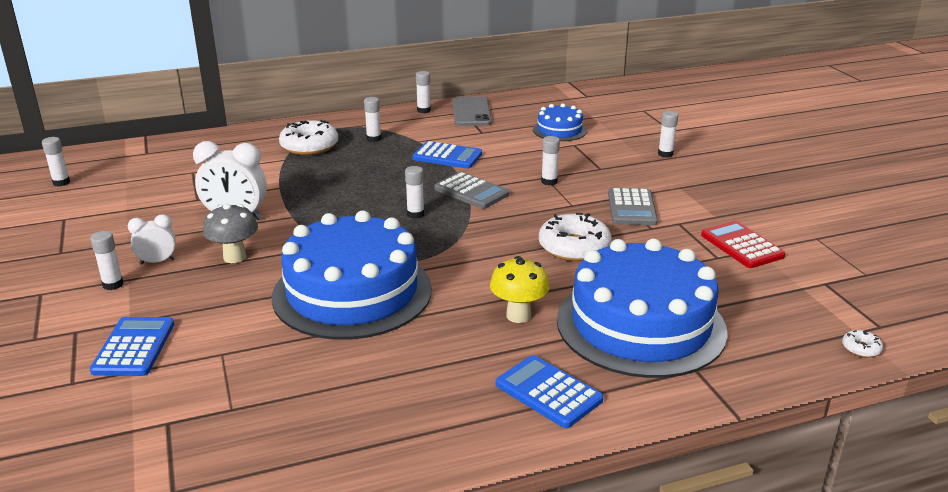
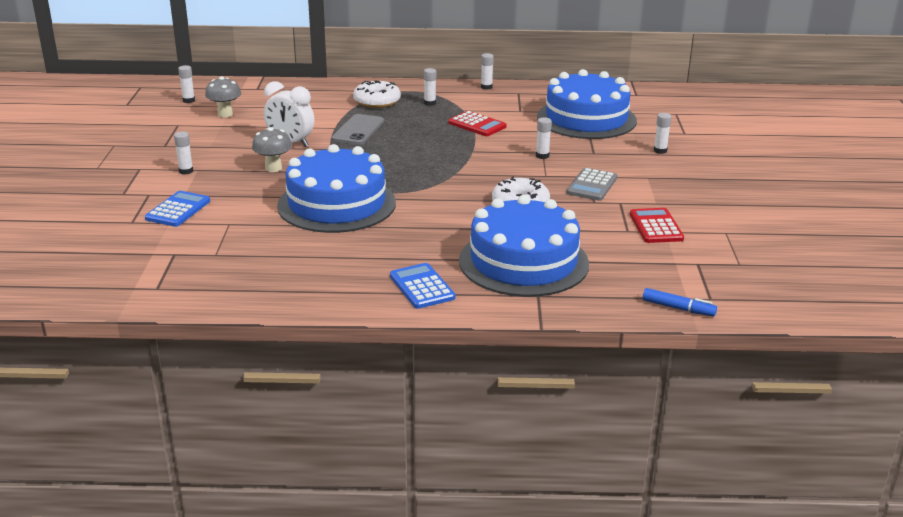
camera: 20 degrees right, 0 degrees up
white clock [128,214,176,265] -> none
white glue stick [405,166,424,219] -> none
blue calculator [412,141,482,169] -> red calculator [448,111,506,136]
grey calculator [434,172,509,209] -> none
grey phone [453,96,492,126] -> grey phone moved to [332,114,384,145]
yellow mushroom [490,256,550,323] -> none
blue cake [533,103,587,141] -> blue cake [537,69,637,139], size x2.11
white donut [842,330,883,357] -> blue marker [643,288,717,317]
none -> grey mushroom [205,77,241,118]

